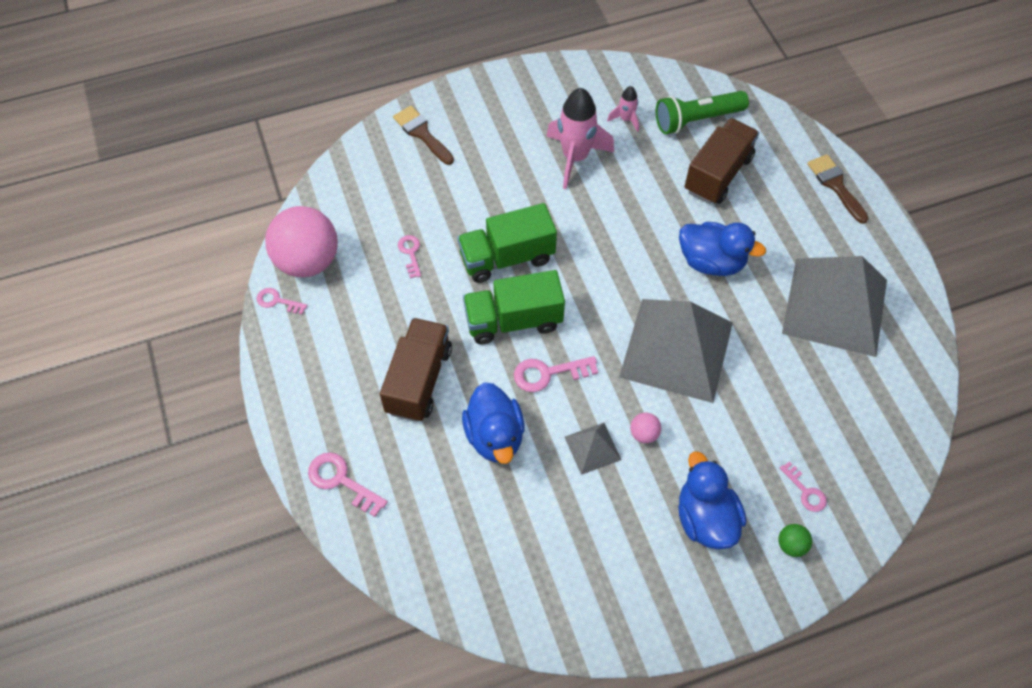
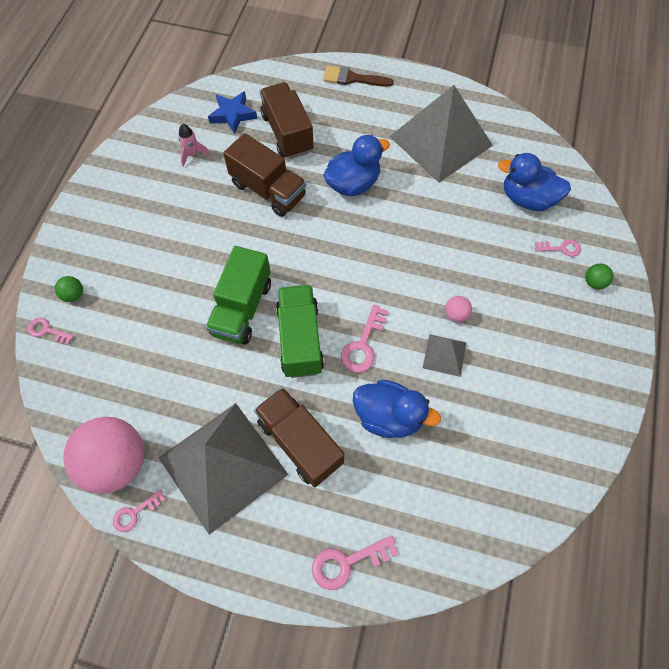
camera: 55 degrees left, 5 degrees up
brown brush [393,106,454,165] -> green ball [55,276,83,302]
pink key [398,235,421,278] -> pink key moved to [28,318,74,345]
green truck [463,270,565,345] -> green truck turned 150 degrees clockwise [276,285,324,378]
pink rocket [547,88,614,189] -> none
grey pyramid [619,299,733,403] -> grey pyramid moved to [159,403,288,535]
green flashlight [656,91,749,134] -> blue star [208,91,257,134]
blue duck [678,451,746,549] -> blue duck moved to [498,153,571,211]
none -> brown truck [223,133,306,217]

